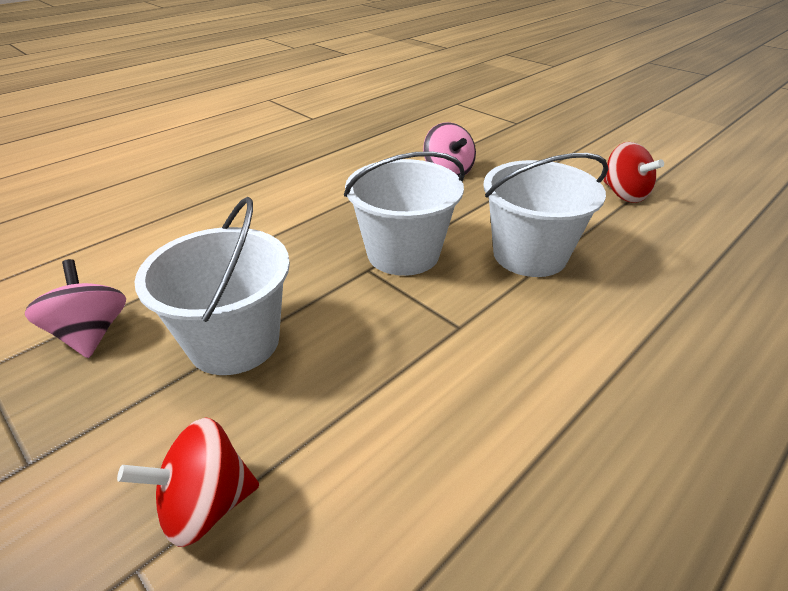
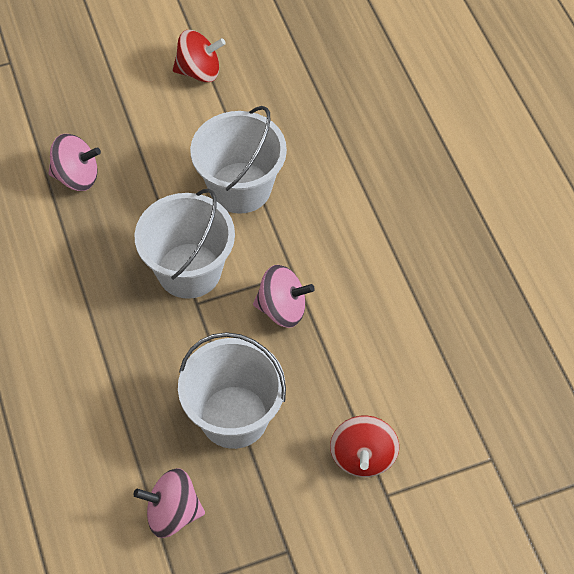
camera: 65 degrees left, 20 degrees up
none -> pink spinning top [253,265,315,328]

